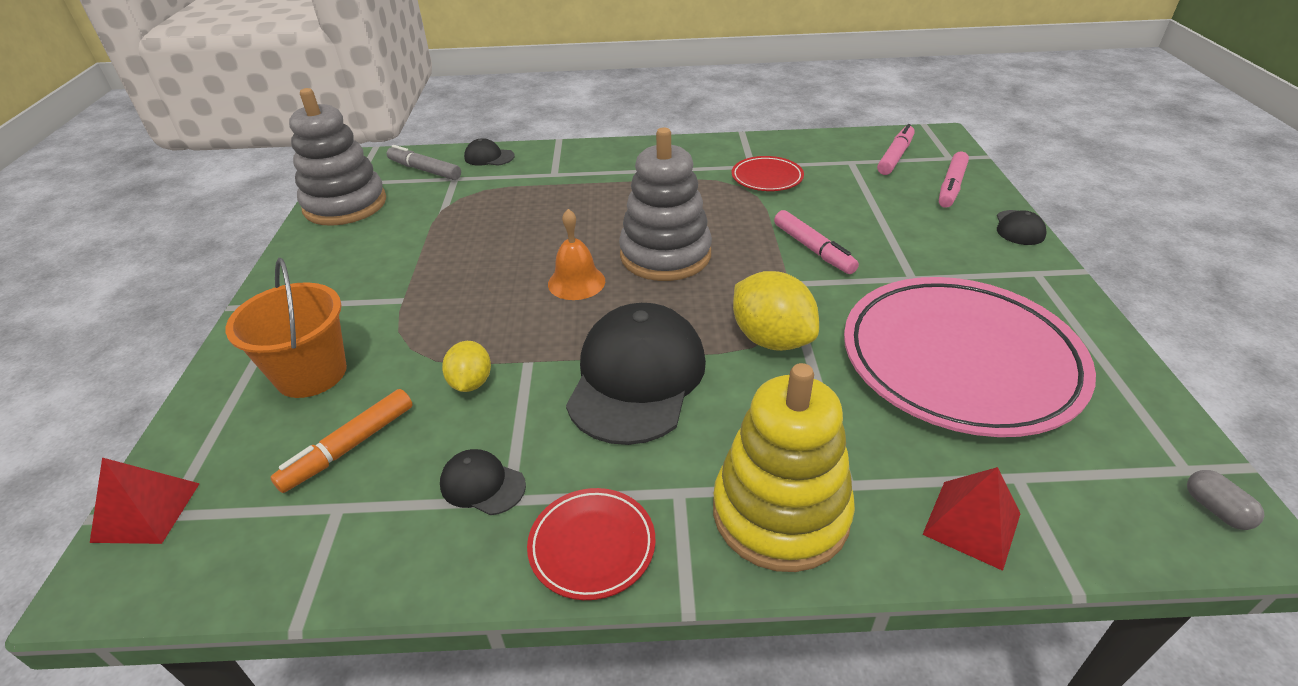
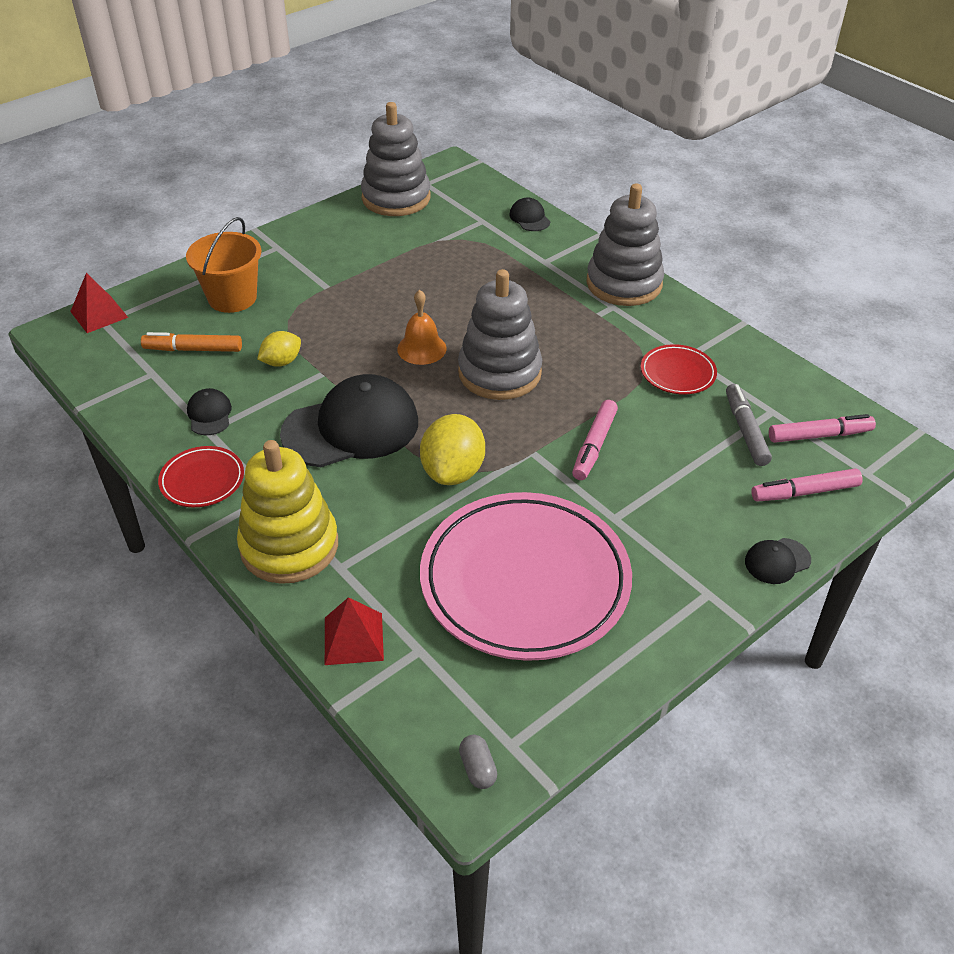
camera: 50 degrees right, 5 degrees up
grey marker [387,145,461,180] -> grey marker moved to [726,384,772,466]
grey capsule [1187,470,1265,530] -> grey capsule turned 45 degrees counterclockwise [459,735,497,789]
none -> grey stacking toy [587,184,664,306]

